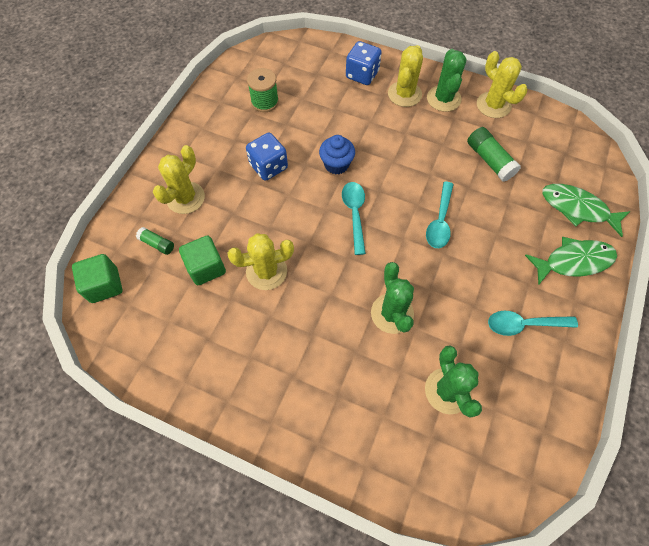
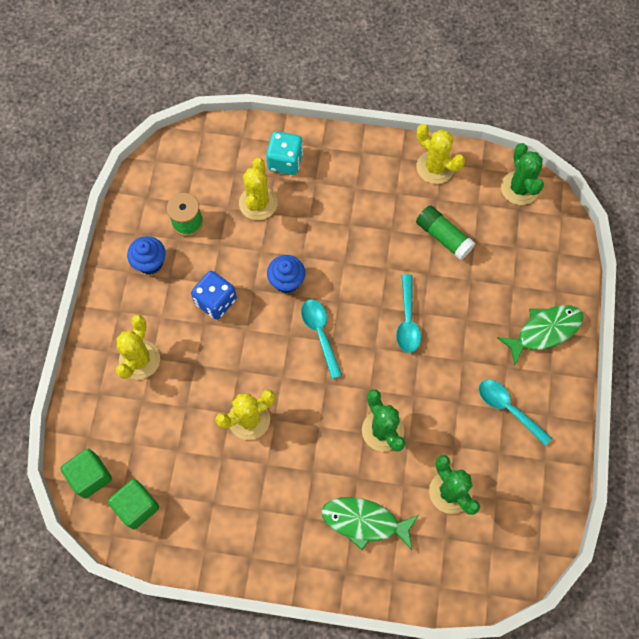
camera: 15 degrees left, 5 degrees up
green glue stick [136,227,174,255] -> none
green cube [179,235,226,285] -> green cube moved to [108,479,159,530]
blue dice [346,41,381,85] -> turquoise dice [266,131,303,175]
yellow cactus [388,45,423,107] -> yellow cactus moved to [239,158,278,220]
green cactus [427,49,466,112] -> green cactus moved to [501,143,544,205]
turquoise spoon [488,311,578,336] -> turquoise spoon turned 60 degrees clockwise [479,380,552,446]
green fish [542,184,630,237] -> green fish moved to [322,497,419,550]
none -> blue cupcake [127,236,165,274]

